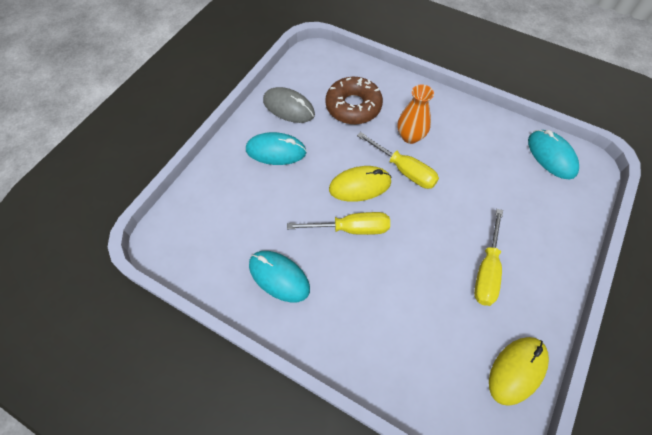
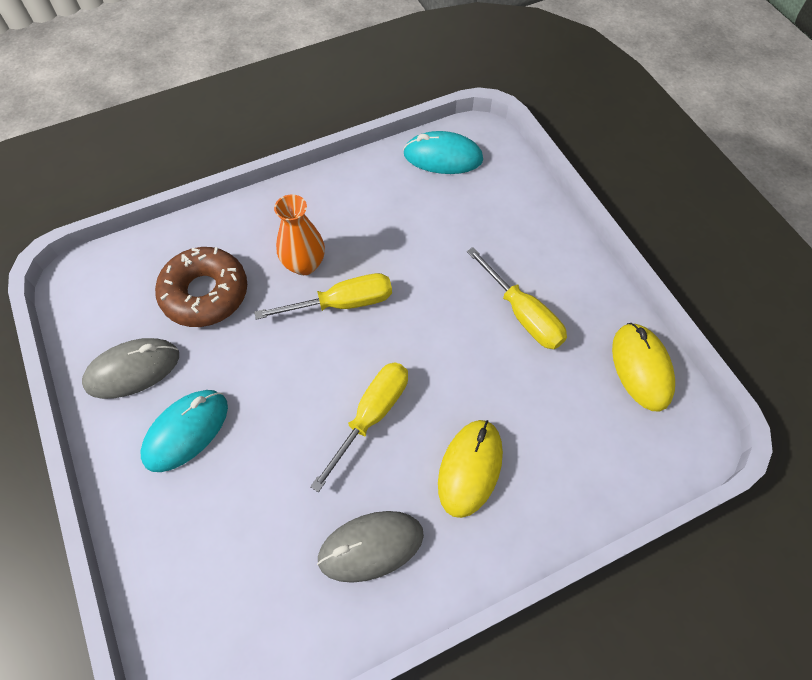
camera: 55 degrees left, 0 degrees up
turquoise mouse [249,251,310,302] -> grey mouse [317,511,424,583]
yellow mouse [329,166,392,202] -> yellow mouse moved to [438,420,503,518]

